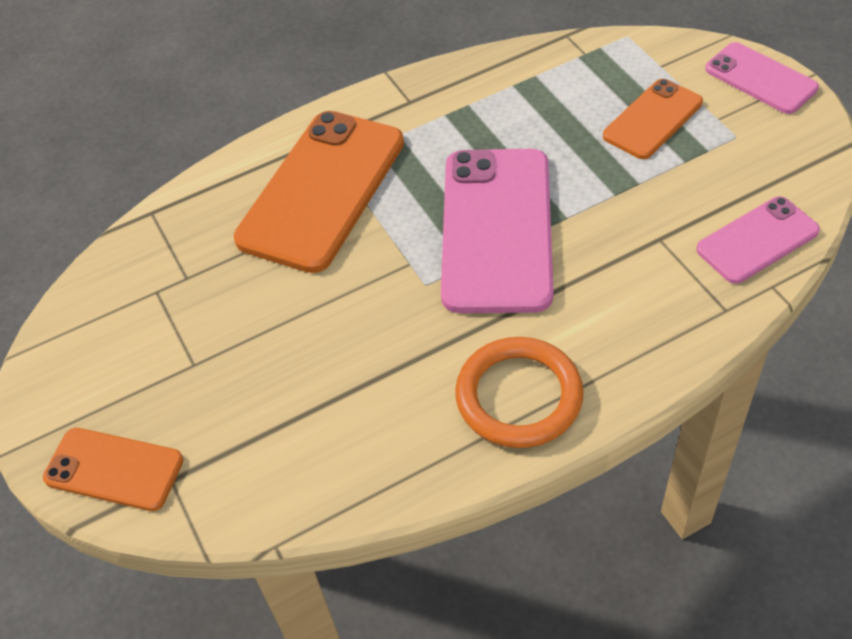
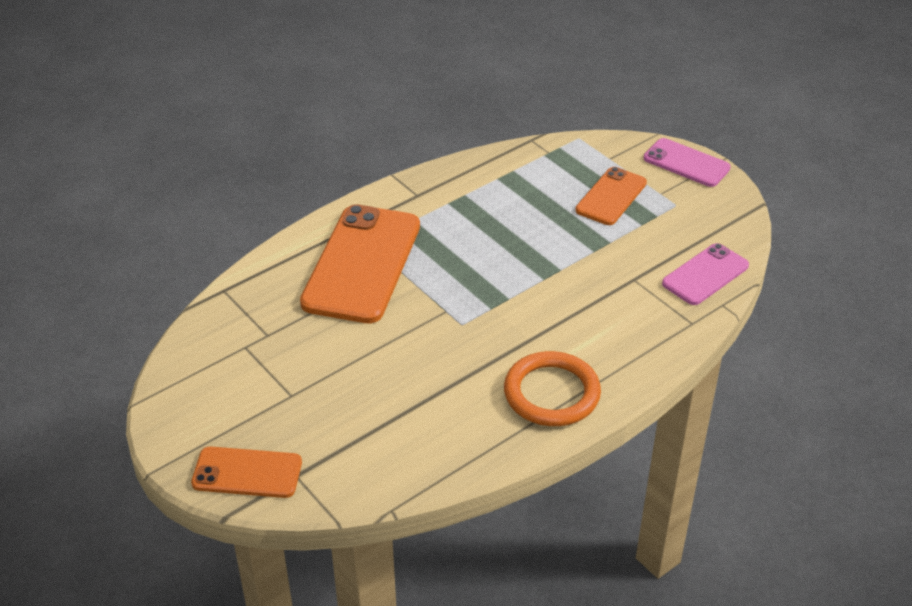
camera: 15 degrees left, 10 degrees down
pink phone [441,149,554,313] -> none

